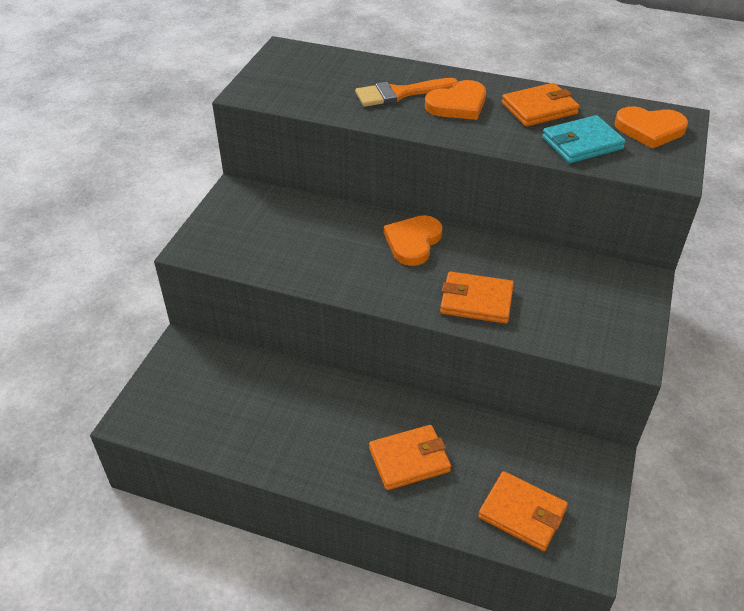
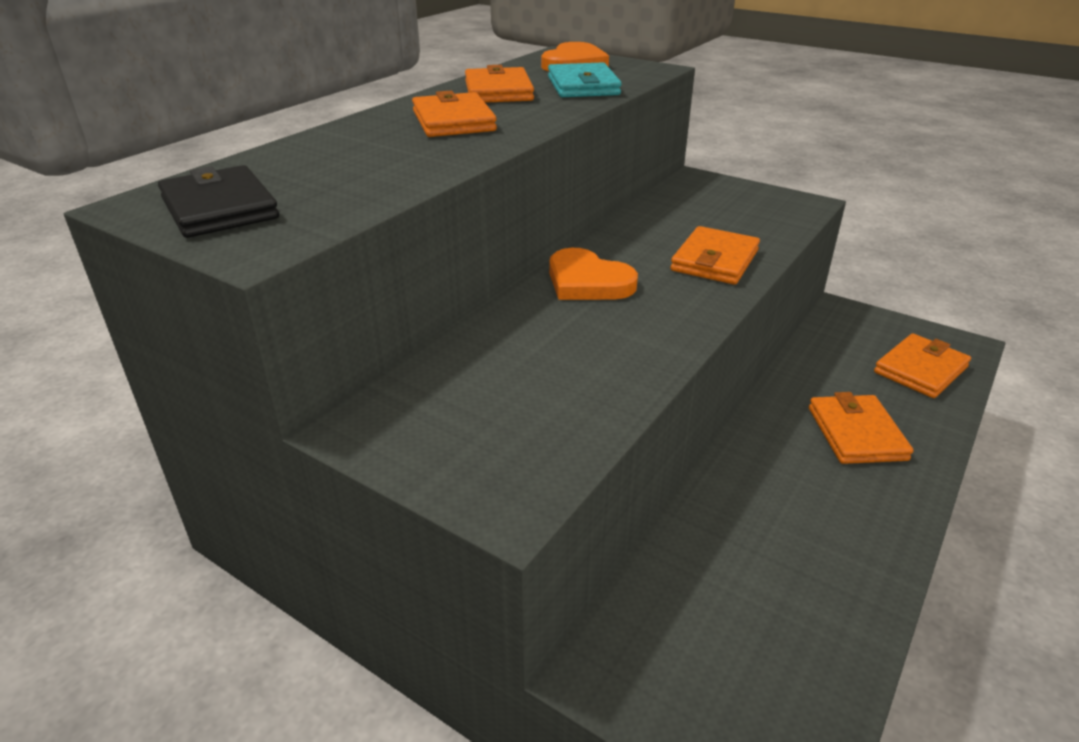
camera: 75 degrees left, 10 degrees down
orange brush [355,78,458,107] -> none
orange heart [425,80,486,120] -> orange wallet [412,90,497,137]
none -> black wallet [158,165,279,238]

